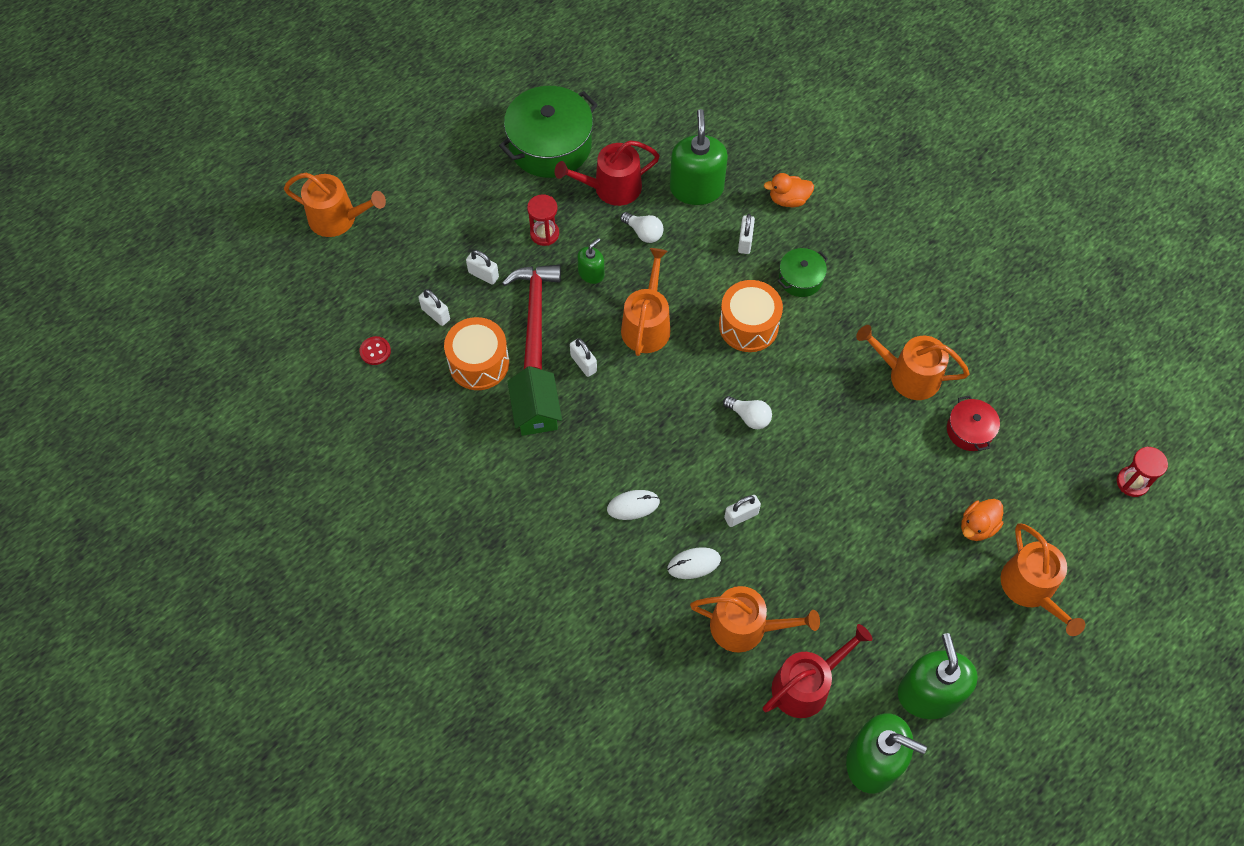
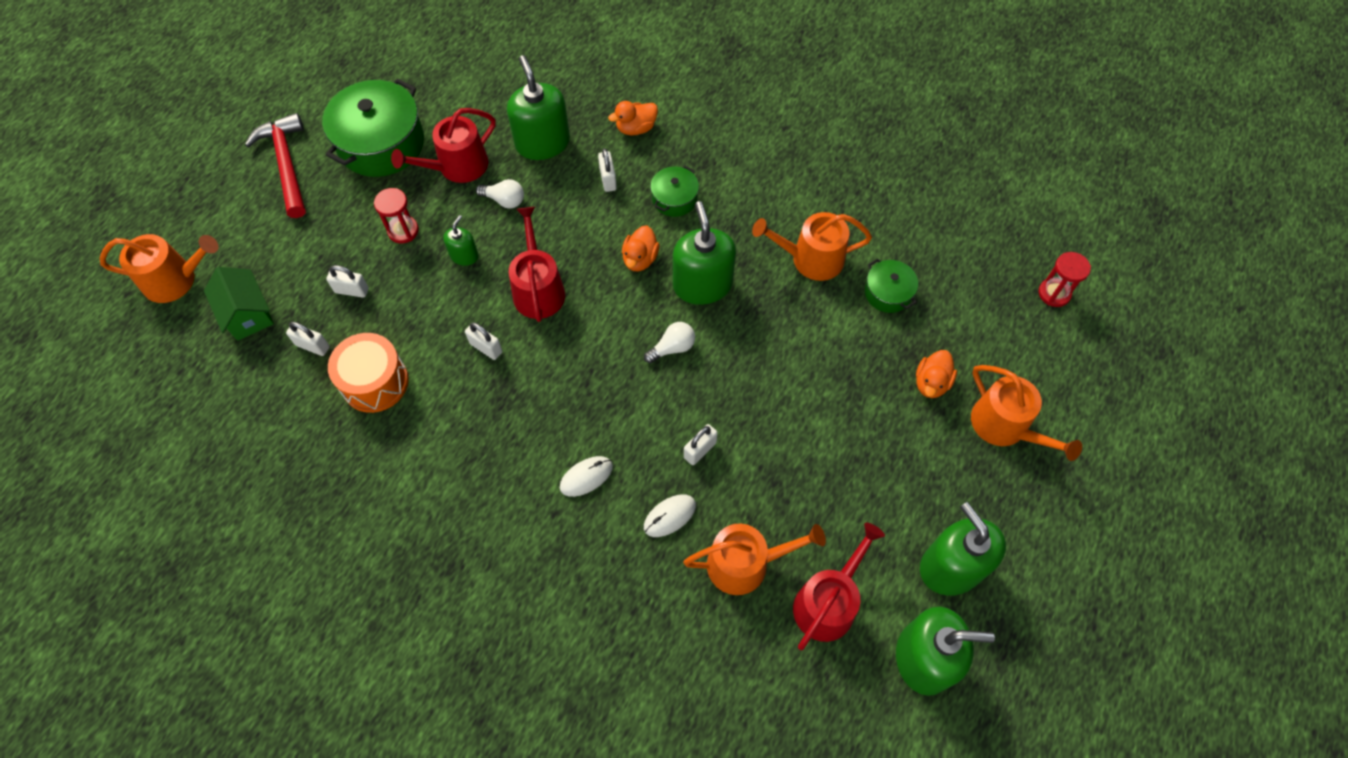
camera: 20 degrees left, 0 degrees up
red button [359,336,391,365] -> none
red hammer [502,265,561,370] -> red hammer moved to [245,113,306,218]
green house [507,366,562,436] -> green house moved to [204,267,274,341]
orange watering can [621,248,670,356] -> red watering can [509,207,565,322]
orange drum [719,280,783,352] -> orange duck [622,225,660,272]
white light bulb [723,396,772,429] -> white light bulb turned 45 degrees counterclockwise [644,322,695,364]
red pot [947,395,1000,451] -> green pot [865,259,918,313]
none -> green soap dispenser [673,201,736,305]

